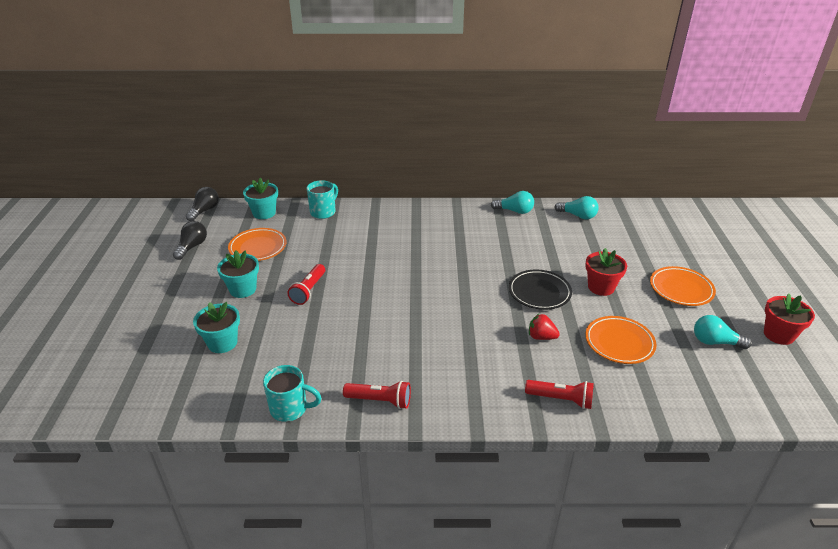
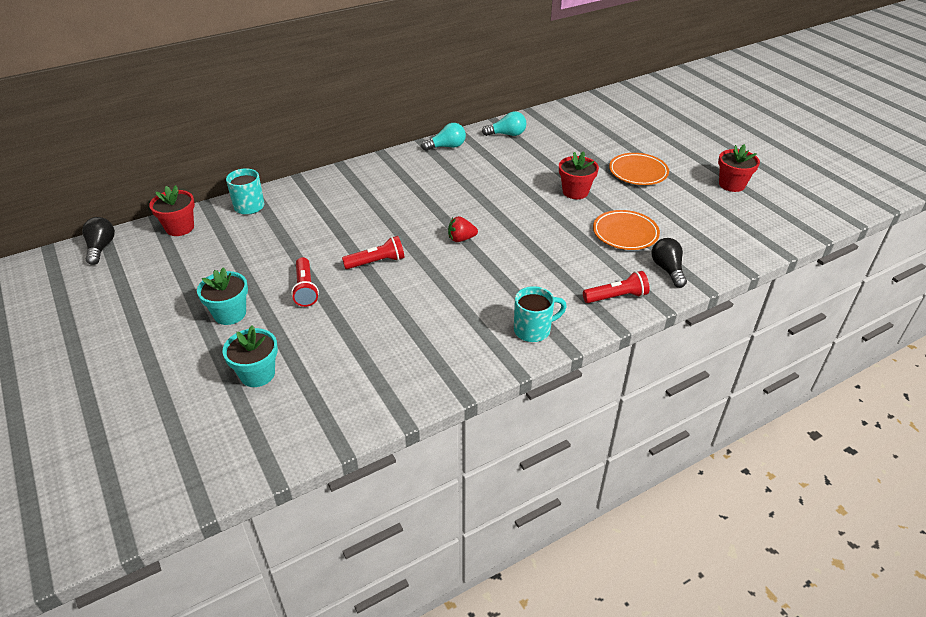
camera: 30 degrees left, 5 degrees up
black light bulb [173,221,207,260] -> black light bulb moved to [652,238,687,288]
orange plate [228,228,287,261] -> none
turquoise flower pot [243,178,278,219] -> red flower pot [149,185,195,236]
turquoise mug [263,365,322,422] -> turquoise mug moved to [514,286,567,342]
red flashlight [343,381,411,409] -> red flashlight moved to [342,236,405,269]
black plate [509,270,572,310] -> none
red strawberry [529,314,560,340] -> red strawberry moved to [448,216,478,242]
turquoise light bulb [694,315,752,349] -> none

